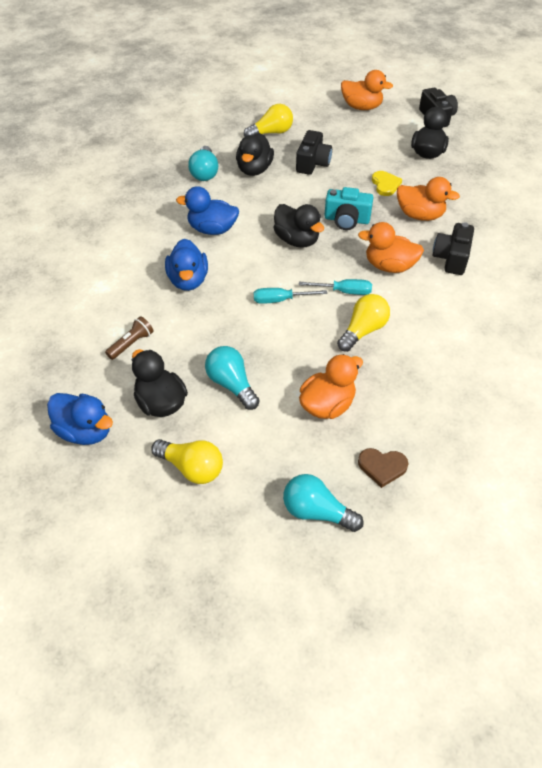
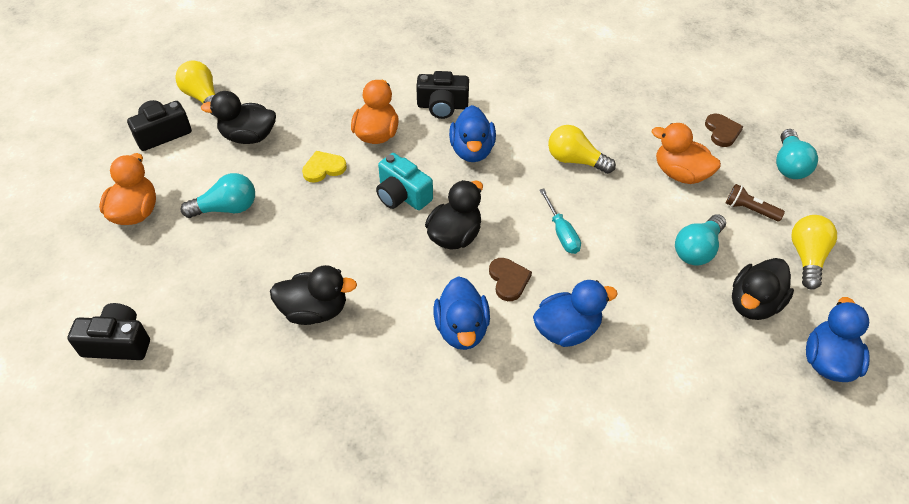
camera: 105 degrees left, 0 degrees up
brown flashlight [105,316,154,360] -> brown flashlight moved to [726,184,785,221]
turquoise light bulb [188,146,218,181] -> turquoise light bulb moved to [181,173,255,218]
yellow light bulb [244,104,293,137] -> yellow light bulb moved to [175,61,215,116]
black camera [296,130,332,175] -> black camera moved to [67,303,150,360]
turquoise screwdriver [299,279,372,295] -> none
turquoise camera [324,187,373,230] -> turquoise camera turned 135 degrees clockwise [376,153,433,210]
orange duck [358,222,424,273] -> blue duck [449,105,496,162]
none -> brown heart [489,258,532,301]

